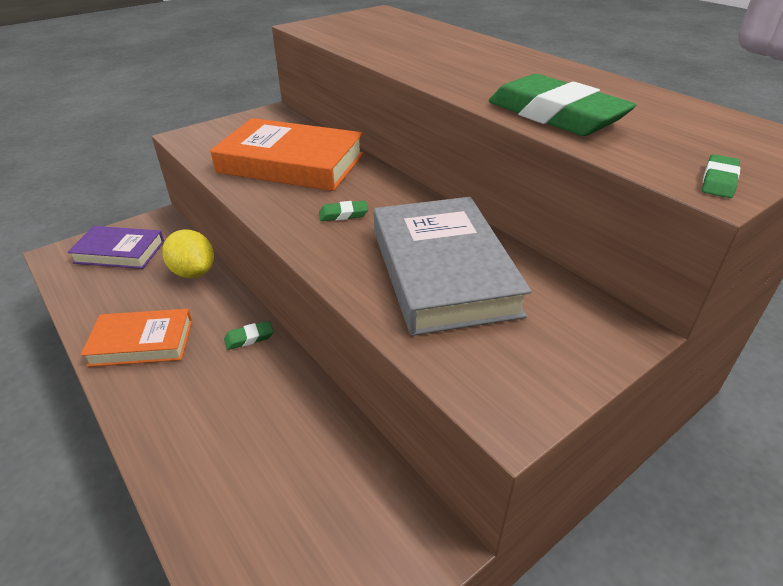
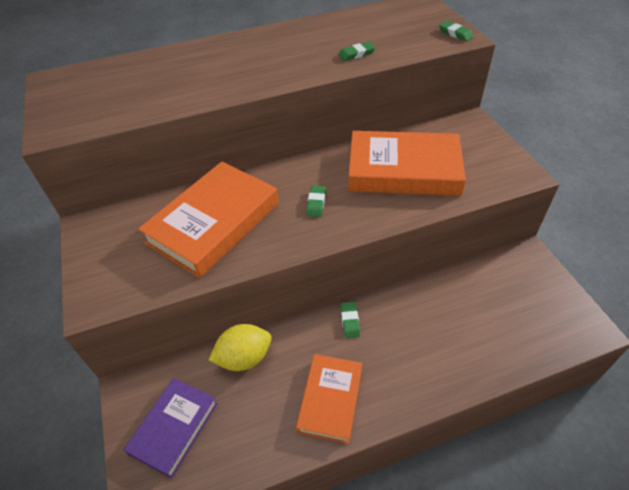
camera: 70 degrees left, 10 degrees up
grey book [374,197,532,336] -> orange book [348,131,466,196]
green eraser [489,74,636,136] -> green eraser [338,42,376,61], size x0.40

